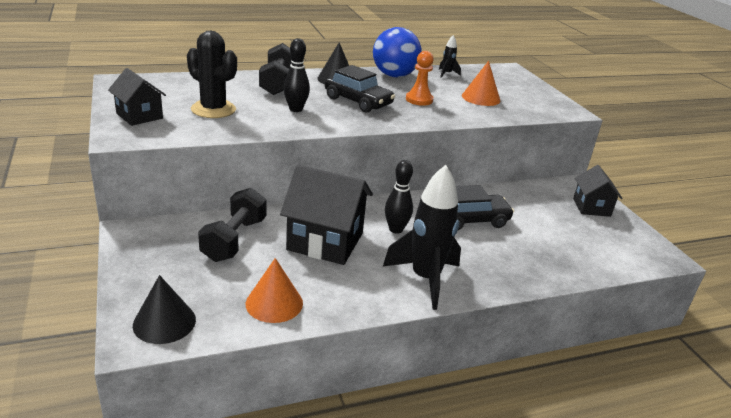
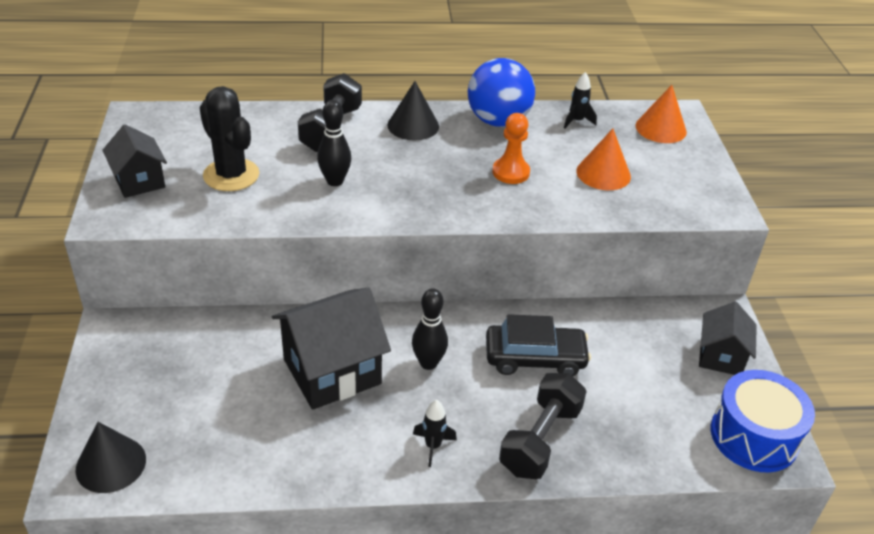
camera: 15 degrees right, 10 degrees up
black dumbbell [198,188,267,262] -> black dumbbell moved to [499,373,587,479]
orange cone [246,258,303,323] -> orange cone moved to [635,85,687,143]
black house [280,165,373,265] -> black house turned 60 degrees counterclockwise [272,287,391,410]
black car [325,65,395,113] -> none
black rocket [383,165,461,310] -> black rocket [413,400,457,467], size x0.45
none -> blue drum [711,370,815,472]

